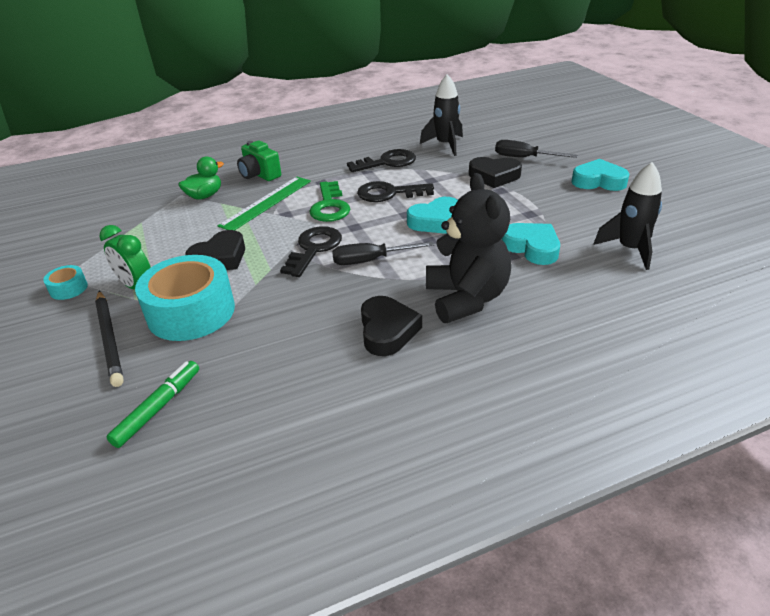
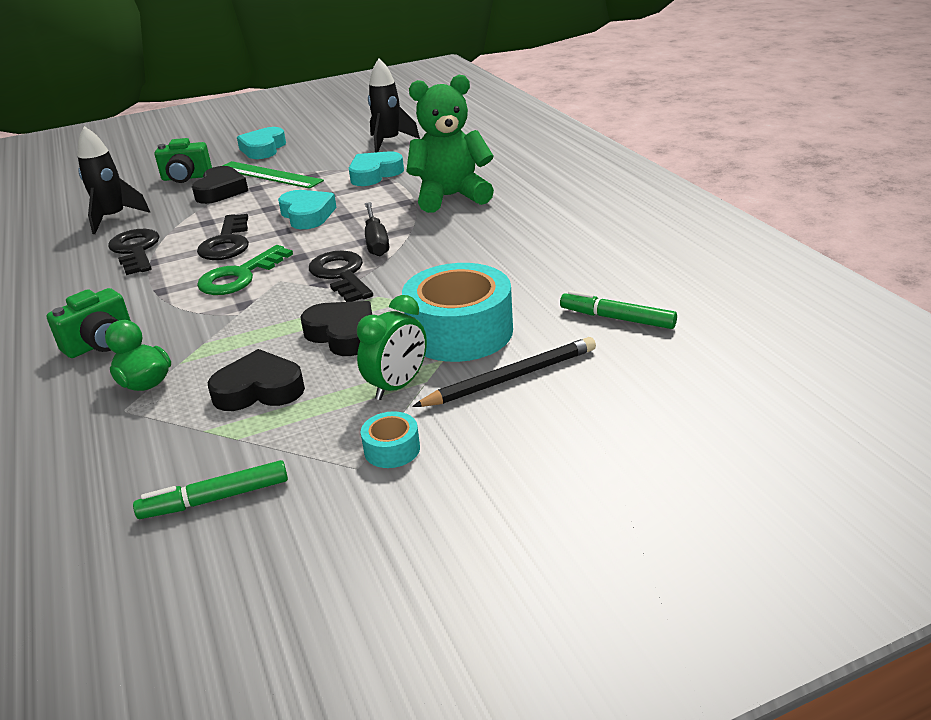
camera: 90 degrees left, 5 degrees down
green ruler [218,177,311,230] -> green ruler moved to [222,161,324,189]
black key [280,226,342,277] -> black key turned 45 degrees clockwise [309,250,373,302]
green key [310,181,350,222] -> green key turned 135 degrees clockwise [197,245,293,295]
black heart [361,296,422,356] -> black heart moved to [208,349,305,411]
black teddy bear [426,173,511,323] -> green teddy bear [406,75,494,213]
black screwdriver [495,140,578,158] -> green camera [155,138,212,183]
none -> green marker [133,460,288,519]

